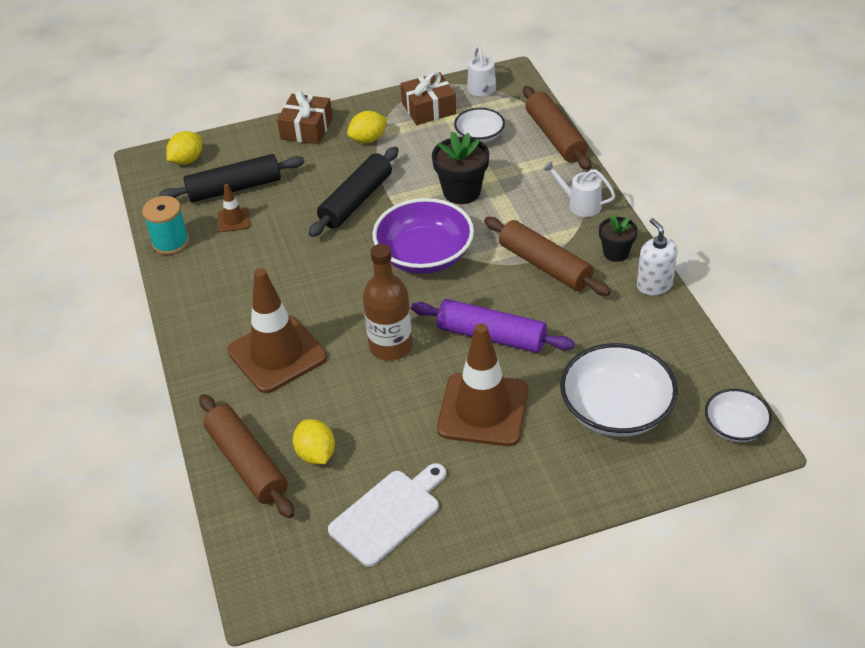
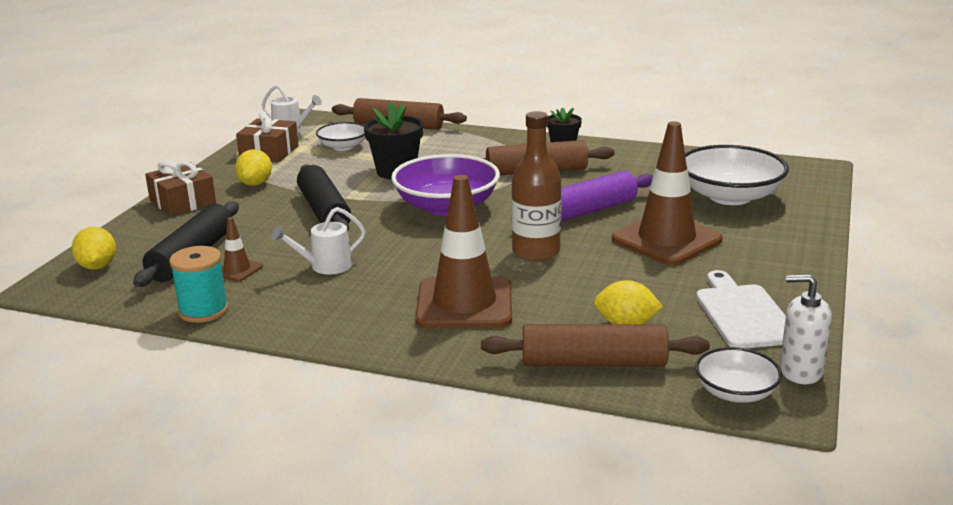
camera: 55 degrees left, 20 degrees down
white watering can [543,161,616,217] -> white watering can moved to [272,207,366,274]
white soap dispenser [637,218,678,296] -> white soap dispenser moved to [780,274,832,385]
white bowl [705,389,772,442] -> white bowl moved to [695,347,782,403]

